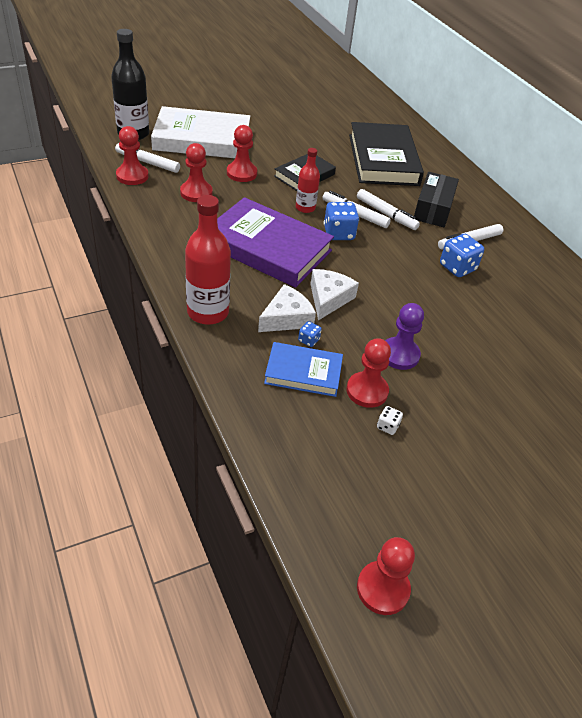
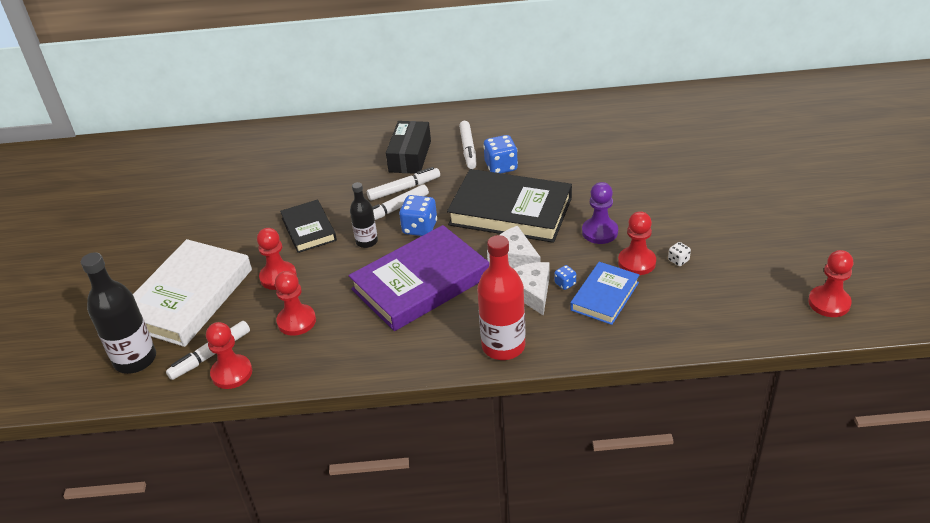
camera: 60 degrees left, 5 degrees down
red bottle [296,148,320,213] -> black bottle [350,182,378,248]
black book [349,122,424,186] -> black book moved to [447,169,572,243]
black box [414,172,459,227] -> black box turned 60 degrees clockwise [386,121,431,174]

